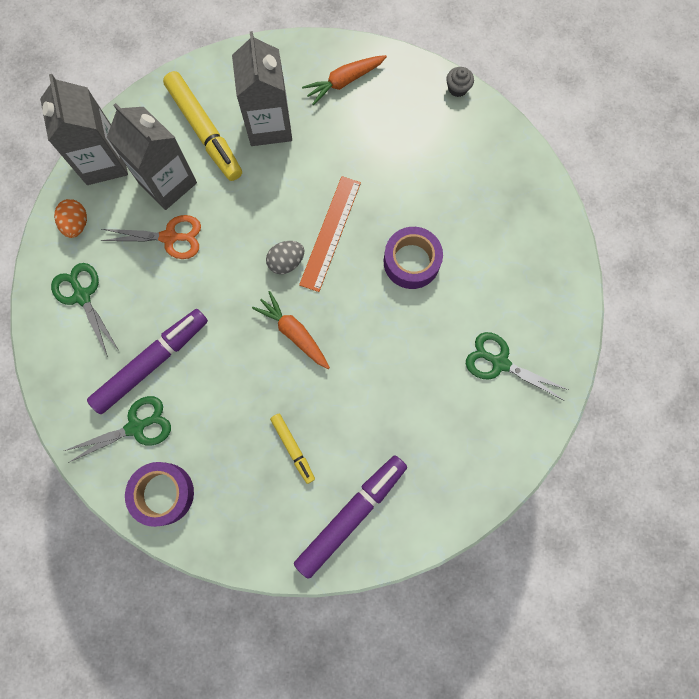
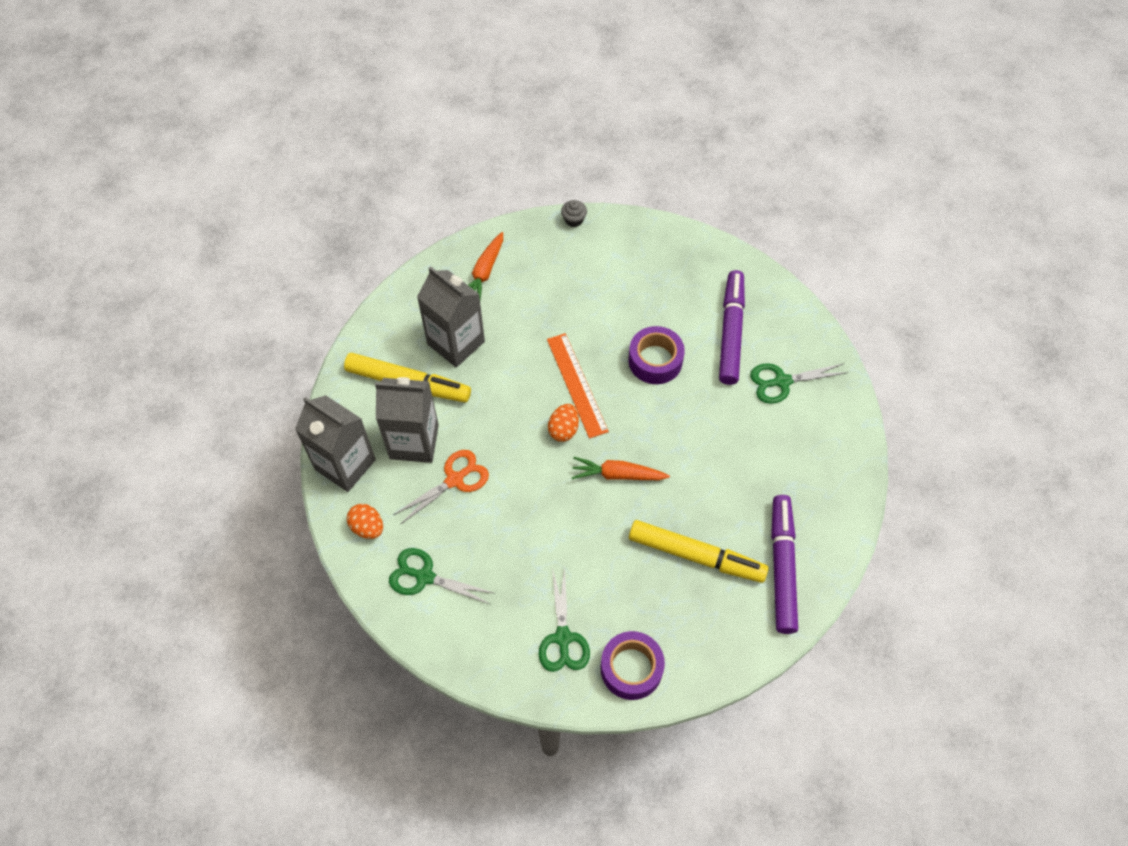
camera: 40 degrees left, 15 degrees down
green scissors [64,396,171,463] -> green scissors turned 150 degrees clockwise [539,567,590,672]
purple marker [87,309,208,414] -> purple marker moved to [719,270,745,385]
grey egg [266,241,304,274] -> orange egg [548,404,579,442]
yellow marker [270,414,315,484] -> yellow marker [629,520,769,583], size x1.89

